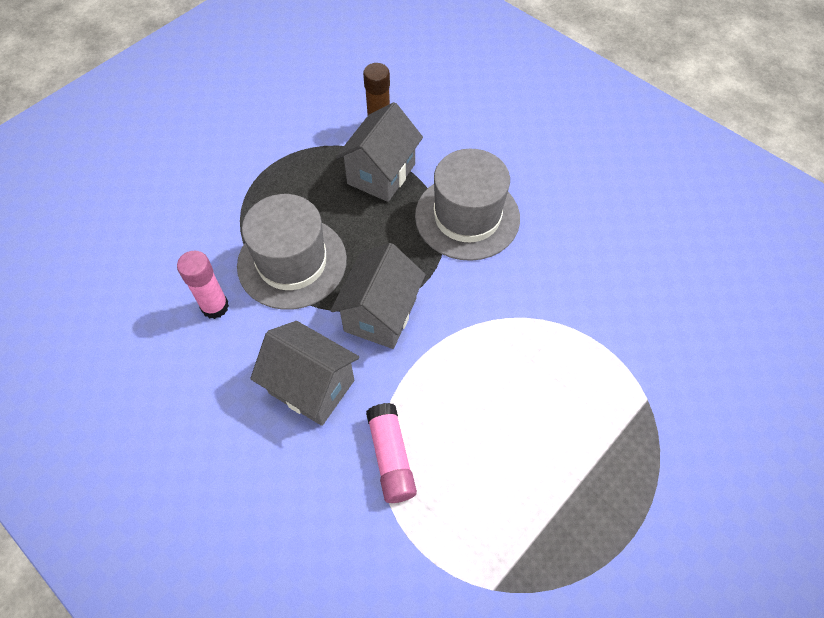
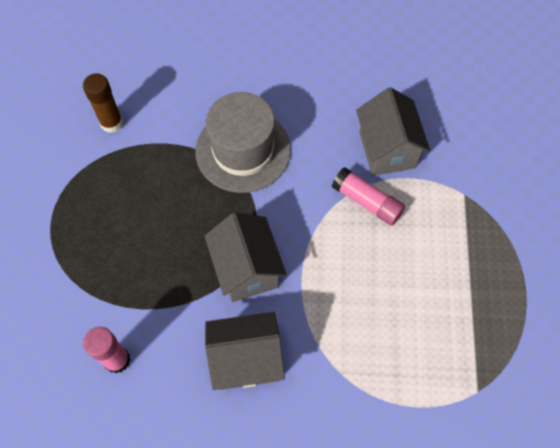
camera: 40 degrees left, 5 degrees up
grey hat [237,194,347,310] -> none
grey house [336,102,423,202] -> grey house moved to [356,87,430,176]
pink glue stick [366,403,417,503] -> pink glue stick moved to [332,167,405,226]

